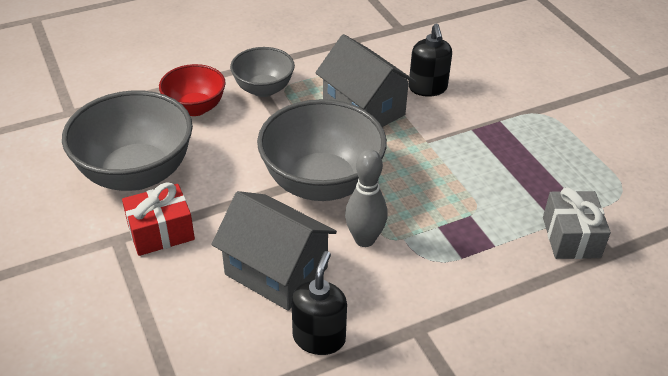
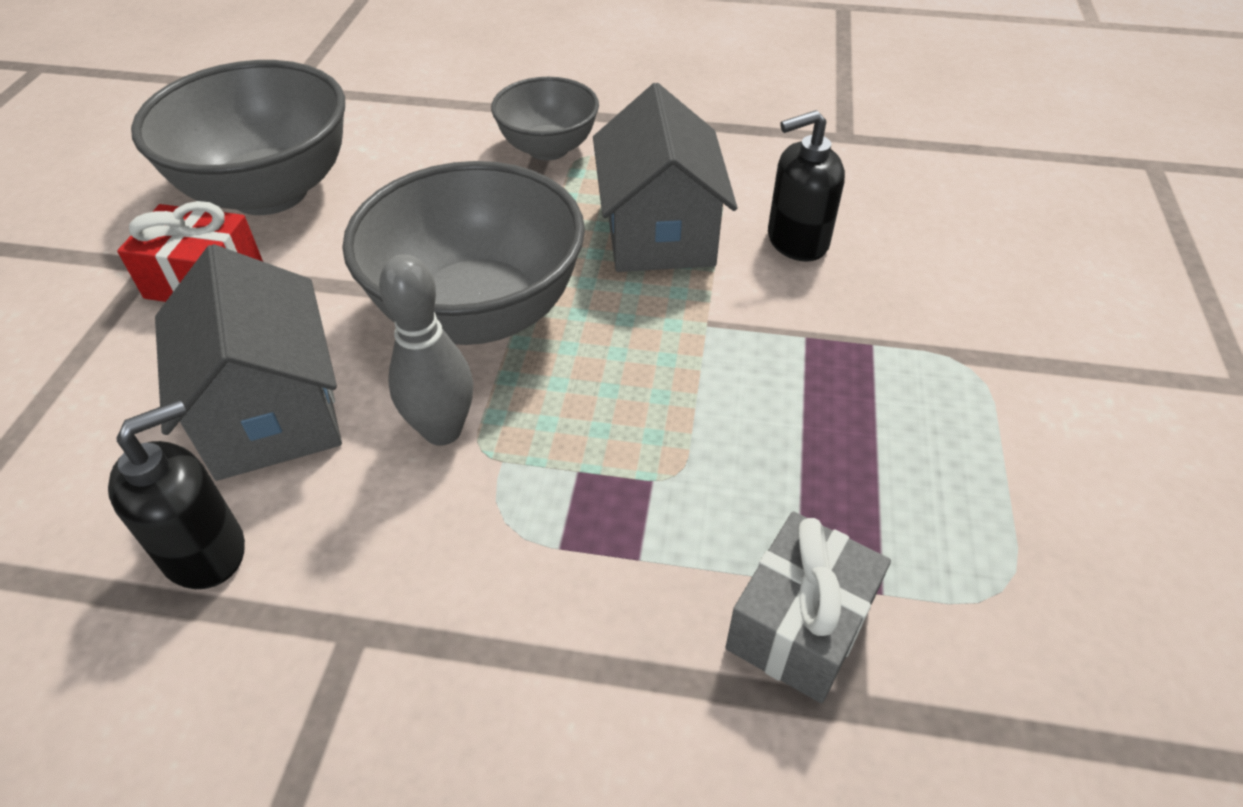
camera: 35 degrees right, 5 degrees up
red bowl [159,64,226,116] -> none
black soap dispenser [409,24,452,97] -> black soap dispenser turned 45 degrees clockwise [768,110,845,262]

